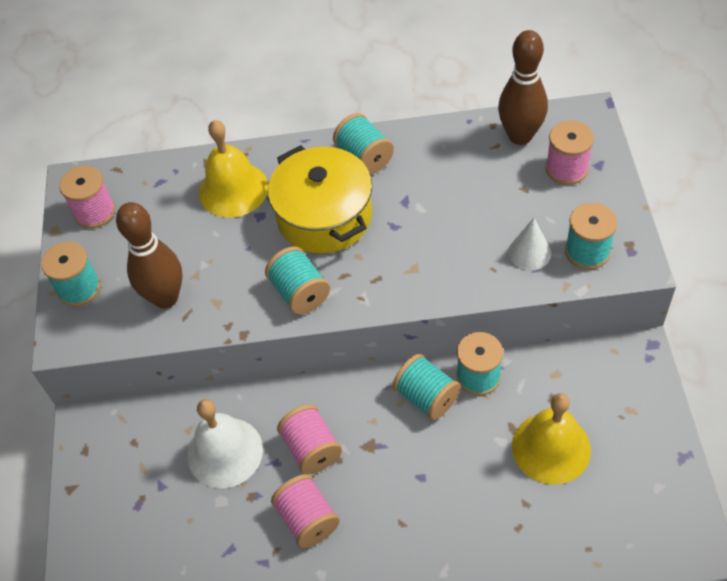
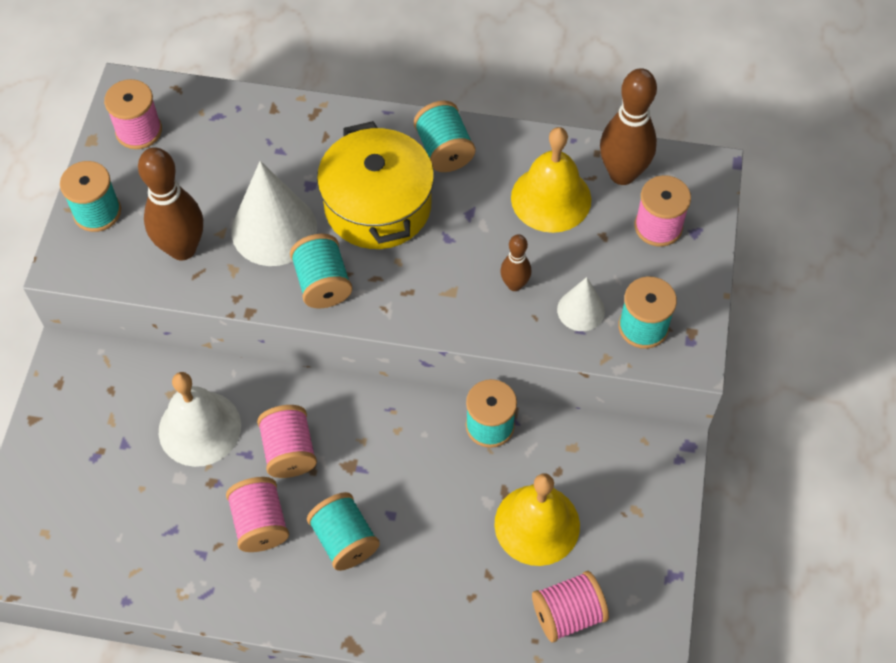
camera: 10 degrees right, 5 degrees up
yellow bell [199,120,268,218] -> yellow bell moved to [511,127,591,233]
turquoise spool [393,354,461,420] -> turquoise spool moved to [307,492,380,571]
none -> white cone [231,161,317,266]
none -> brown bowling pin [500,234,531,291]
none -> pink spool [532,571,609,642]

